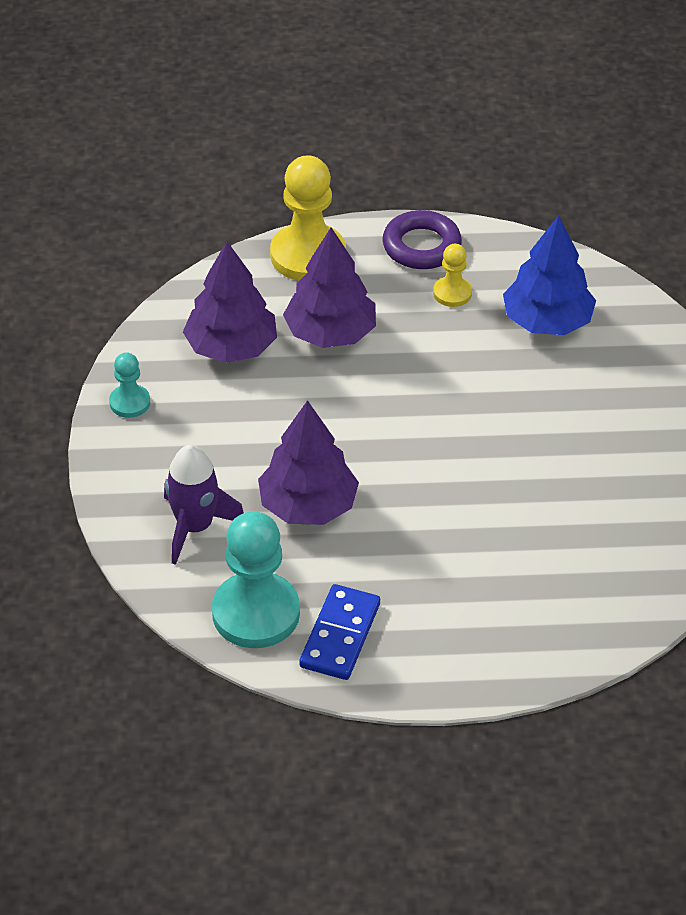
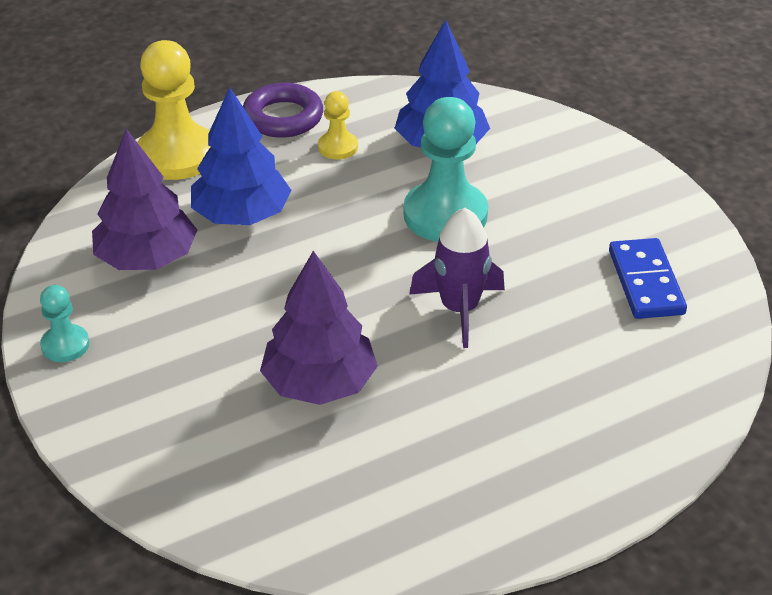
camera: 25 degrees left, 5 degrees down
purple rocket [164,445,244,565] -> purple rocket moved to [409,208,505,348]
turquoise pawn [212,511,300,648] -> turquoise pawn moved to [404,97,488,242]
purple tree [283,227,376,348] -> blue tree [191,87,291,225]
blue domino [299,584,380,680] -> blue domino moved to [609,238,687,319]

